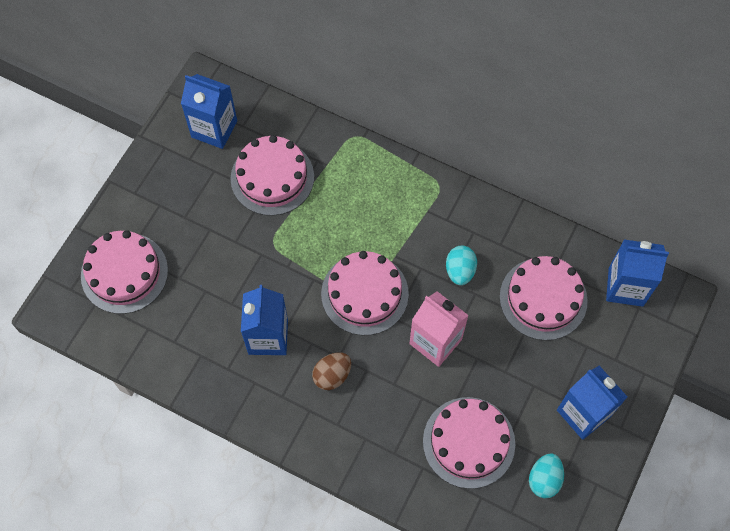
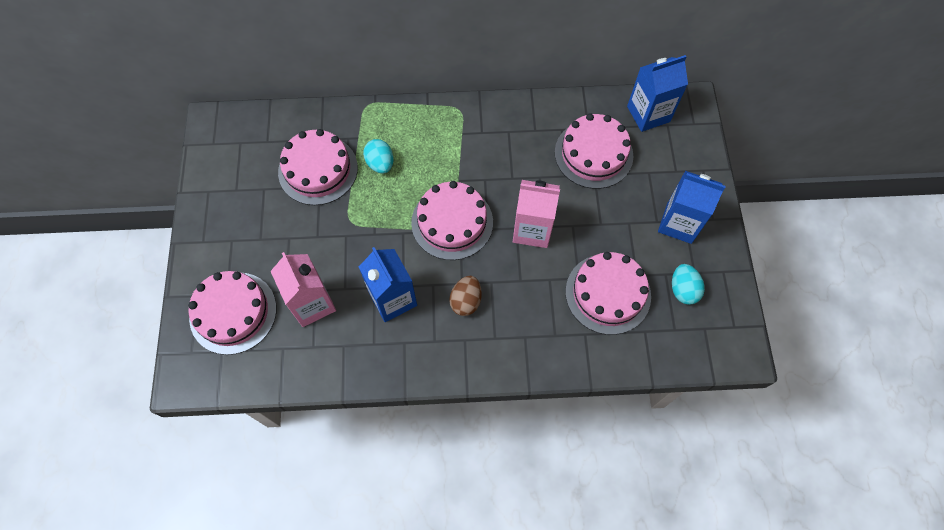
camera: 30 degrees left, 0 degrees up
blue carton [181,74,237,149] -> none
turquoise egg [446,246,477,285] -> turquoise egg moved to [363,139,393,174]
none -> pink carton [270,252,336,327]

